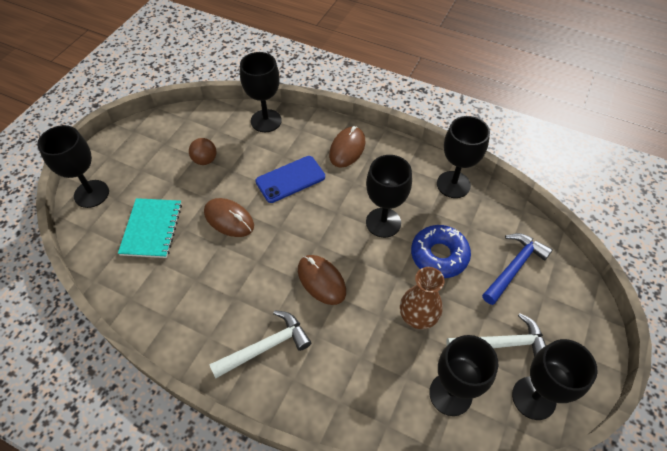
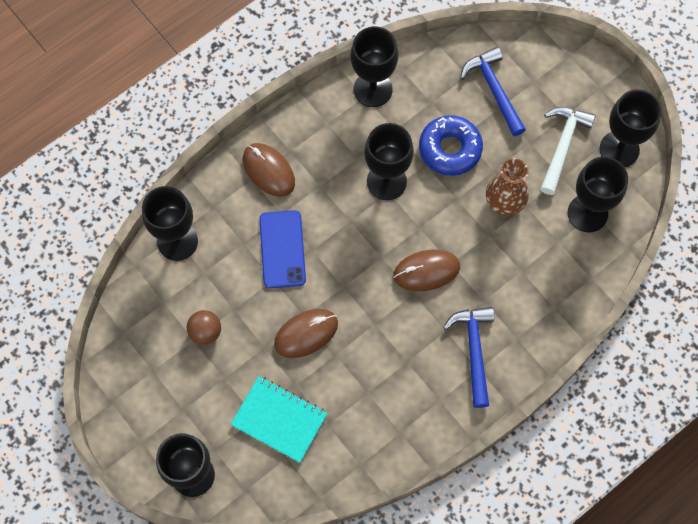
camera: 65 degrees left, 15 degrees up
white hammer [209,311,311,378] -> blue hammer [443,307,494,408]

